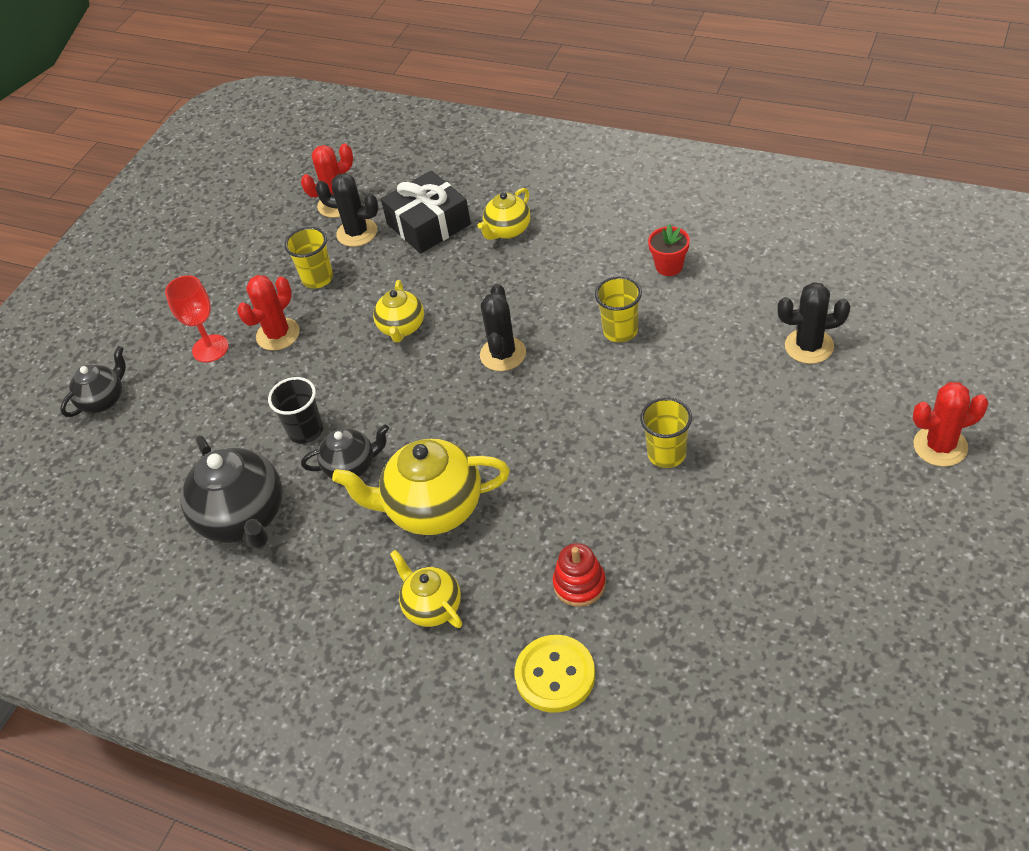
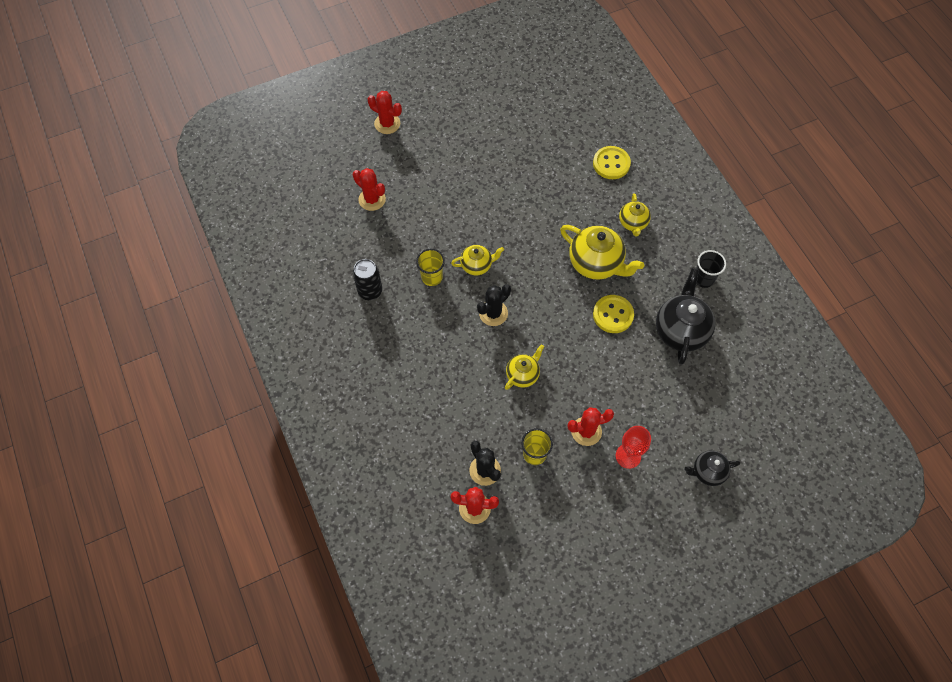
camera: 145 degrees left, 15 degrees up
black cup [268,377,323,444] -> black cup moved to [696,250,726,288]
black teapot [301,424,389,478] -> yellow button [593,295,634,333]
black gift [381,170,471,254] -> none
yellow teapot [478,188,531,240] -> yellow teapot moved to [451,245,504,275]
red stacking toy [553,543,606,607] -> none
yellow cup [640,397,692,468] -> none
red flower pot [648,224,690,276] -> black can [353,259,382,300]
black cactus [777,282,851,364] -> red cactus [353,168,386,211]

